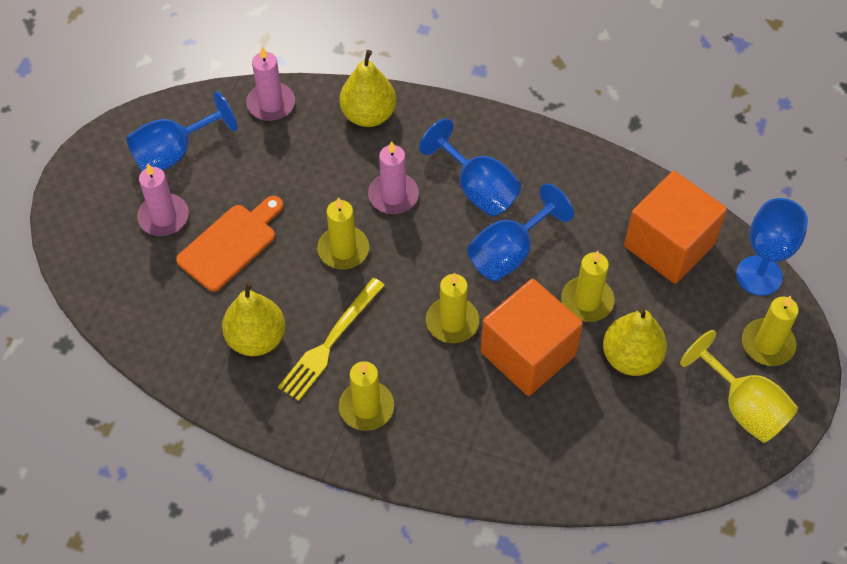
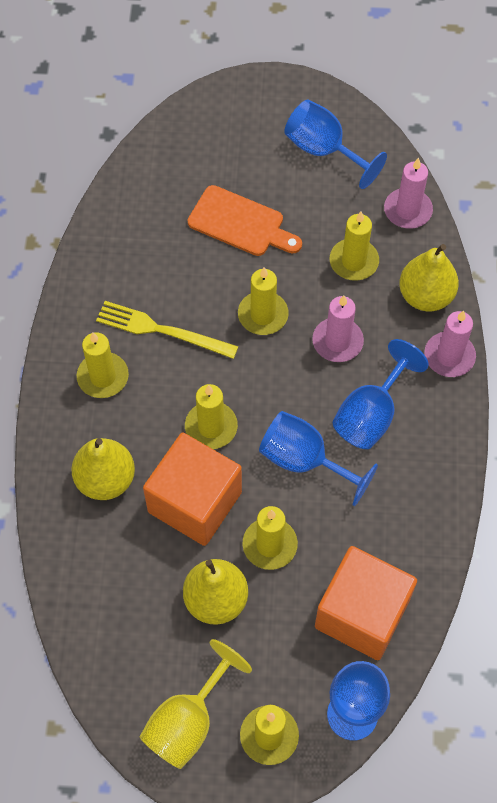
camera: 75 degrees right, 5 degrees up
pink candle [137,163,189,236] -> pink candle moved to [424,311,476,377]
yellow pear [222,281,286,356] -> yellow pear moved to [71,438,135,500]
none -> yellow candle [330,212,379,281]

